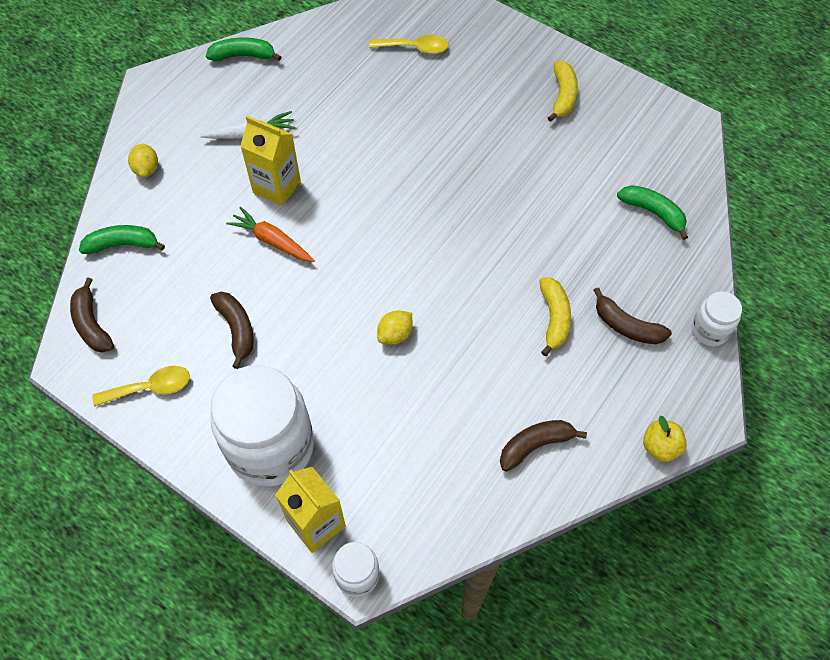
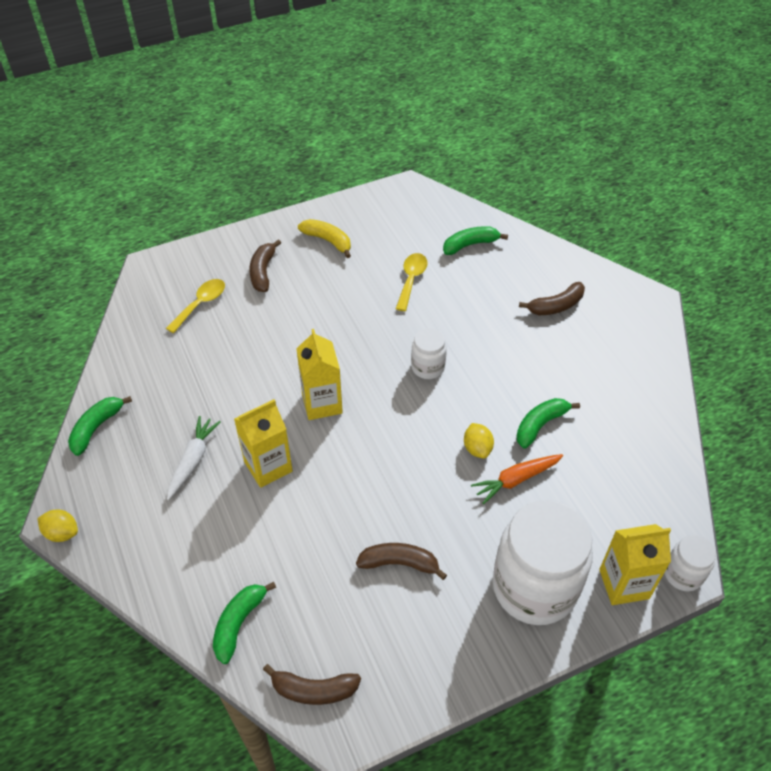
camera: 60 degrees left, 10 degrees down
yellow spoon [92,366,190,407] -> yellow spoon moved to [396,253,428,311]
yellow lemon [128,143,158,178] -> yellow lemon moved to [37,510,78,542]
orange carrot [226,207,315,262] -> orange carrot moved to [471,454,563,504]
brown banana [500,420,587,472] -> brown banana moved to [249,240,281,292]
yellow banana [540,277,571,356] -> none
yellow apple [643,416,687,462] -> none
white jar [691,291,742,346] -> white jar moved to [411,328,447,379]
none -> yellow carton [296,329,343,420]
none -> green banana [516,398,580,448]

